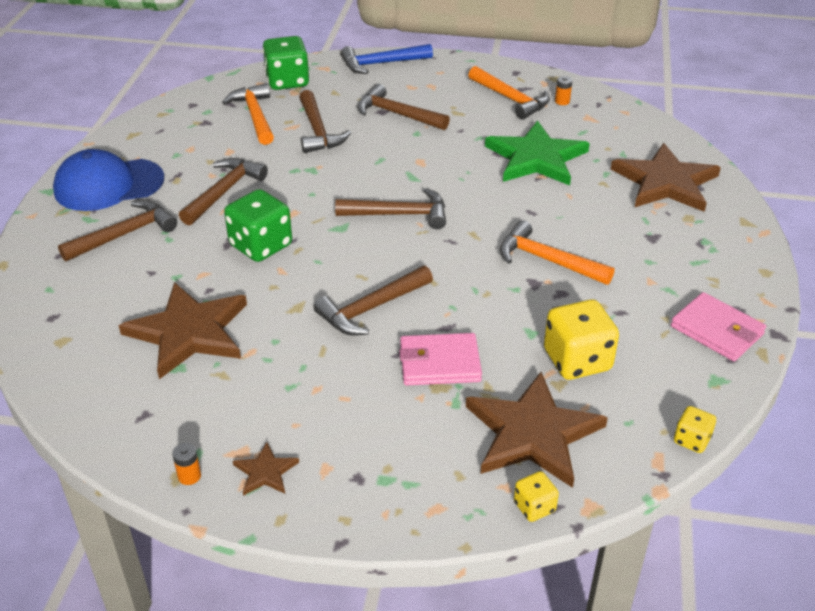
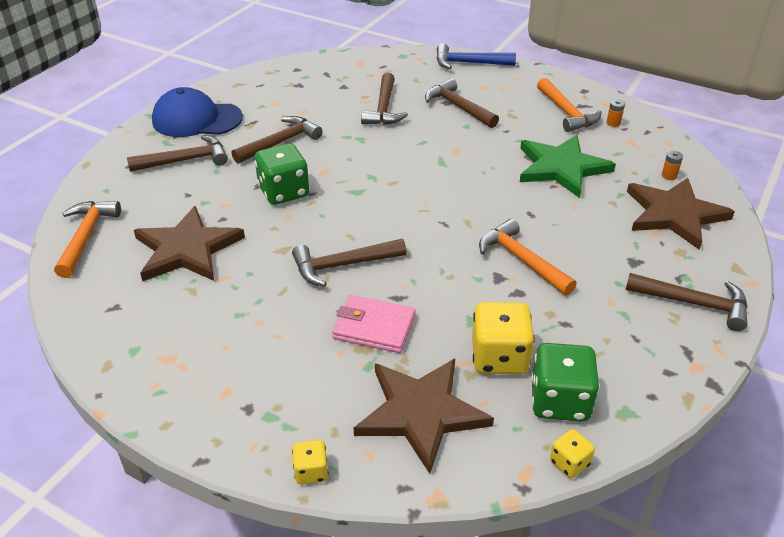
camera: 20 degrees right, 0 degrees up
orange battery [172,443,201,485] -> orange battery moved to [662,151,683,180]
orange hammer [222,83,274,145] -> orange hammer moved to [54,201,121,278]
brown star [233,442,299,496] -> none
green dice [262,36,309,90] -> green dice moved to [531,343,600,422]
brown hammer [335,188,446,229] -> brown hammer moved to [626,273,748,331]
yellow dice [514,471,559,522] -> yellow dice moved to [292,440,328,485]
pink wallet [671,292,766,361] -> none

